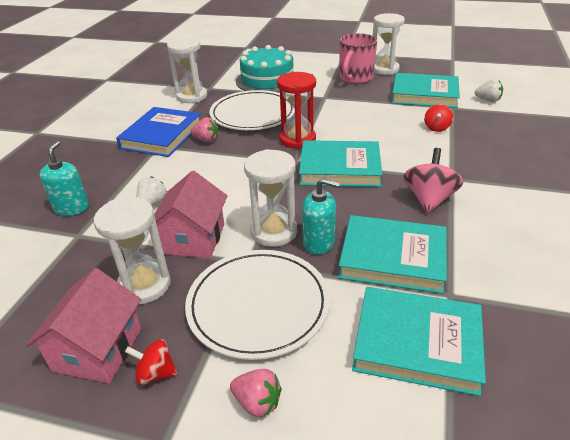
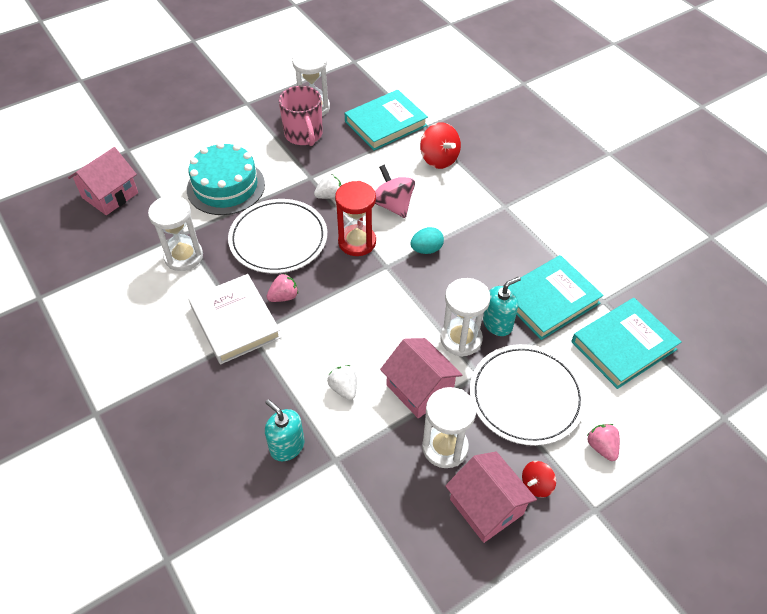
camera: 50 degrees left, 15 degrees up
blue book [116,107,200,157] -> white book [188,274,281,364]
pink strawberry [230,369,282,417] -> pink strawberry turned 90 degrees counterclockwise [587,424,620,461]
turquoise book [299,140,382,187] -> turquoise egg [410,227,444,254]
pink spinning top [404,148,463,214] -> pink spinning top moved to [375,164,415,218]
red spinning top [424,104,453,132] -> red spinning top [420,122,461,169], size x1.68
white strawberry [475,79,503,102] -> white strawberry moved to [314,174,341,199]
none -> pink house [68,147,138,215]

